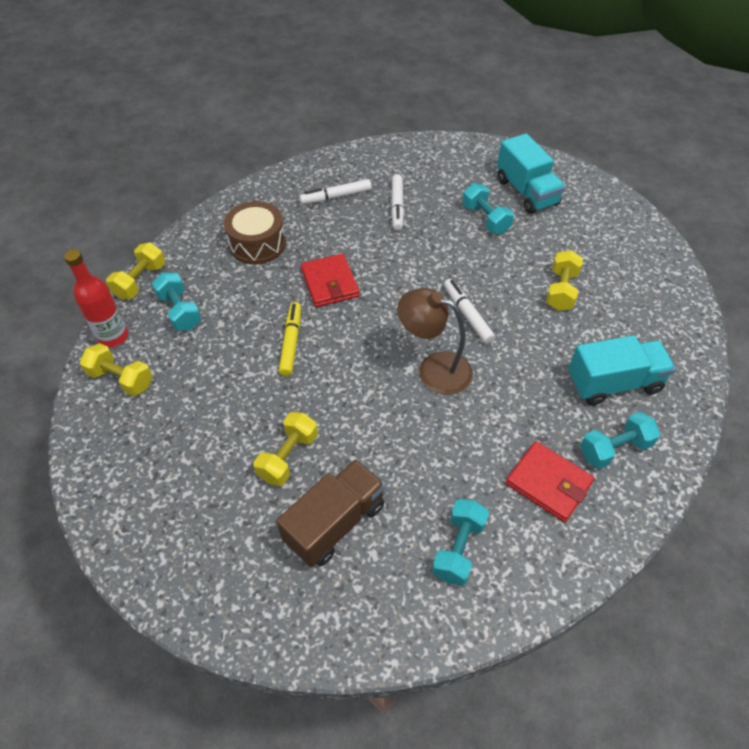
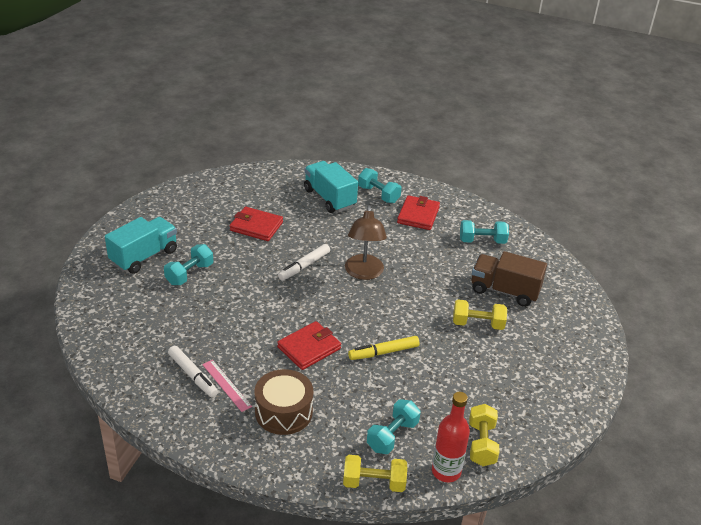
camera: 115 degrees left, 15 degrees down
white marker [391,174,404,231] -> none
yellow dumbbell [546,250,583,311] -> red wallet [230,207,283,241]
none -> pink ruler [202,360,252,412]

